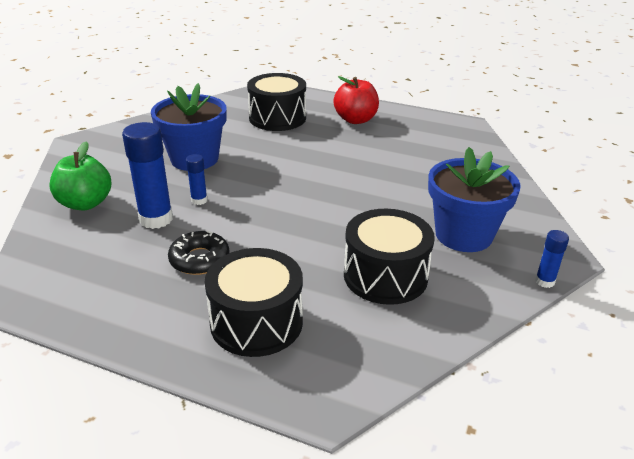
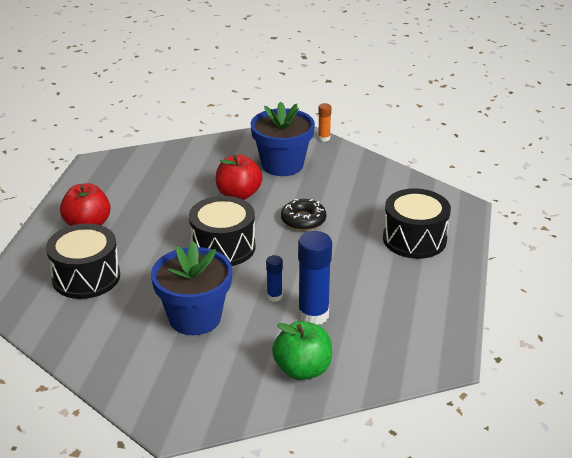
camera: 100 degrees left, 0 degrees up
black donut [168,231,230,275] -> black donut moved to [281,199,326,230]
black drum [344,209,435,305] -> black drum moved to [189,196,256,266]
blue glue stick [535,230,569,288] -> orange glue stick [318,103,332,142]
none -> red apple [216,155,263,200]

